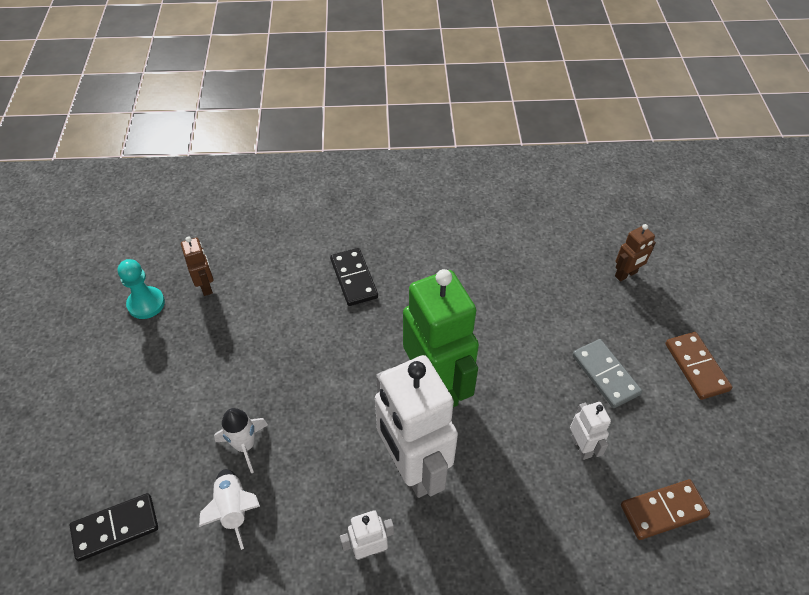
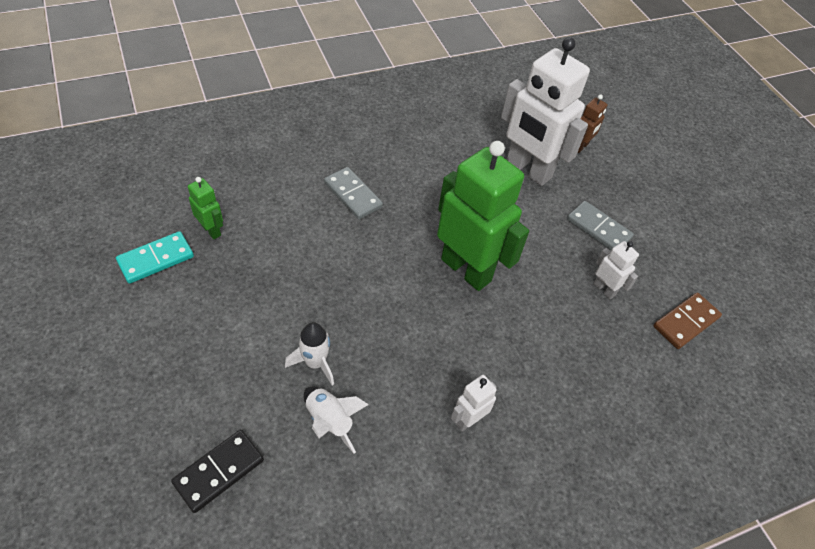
camera: 25 degrees left, 0 degrees up
turquoise pawn [118,259,165,319] -> turquoise domino [116,231,194,284]
brown robot [181,237,213,296] -> green robot [188,177,223,239]
black domino [330,248,378,306] -> grey domino [324,167,383,219]
white robot [375,355,458,498] -> white robot moved to [501,37,590,186]
brown domino [665,332,732,400] -> none

